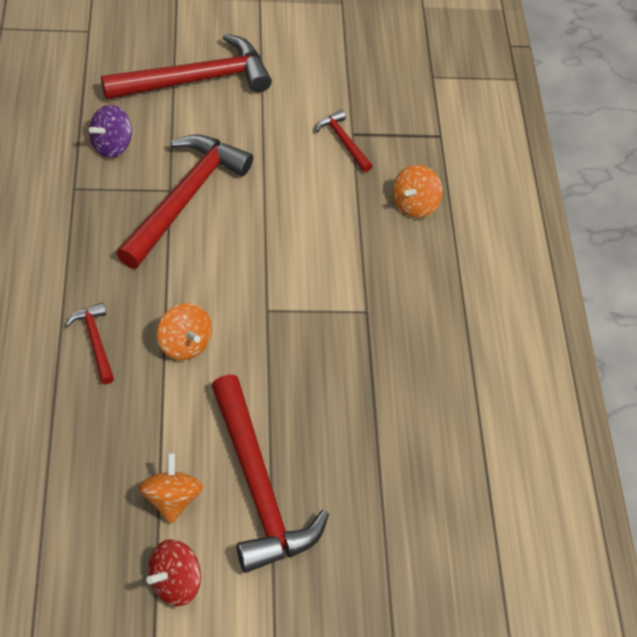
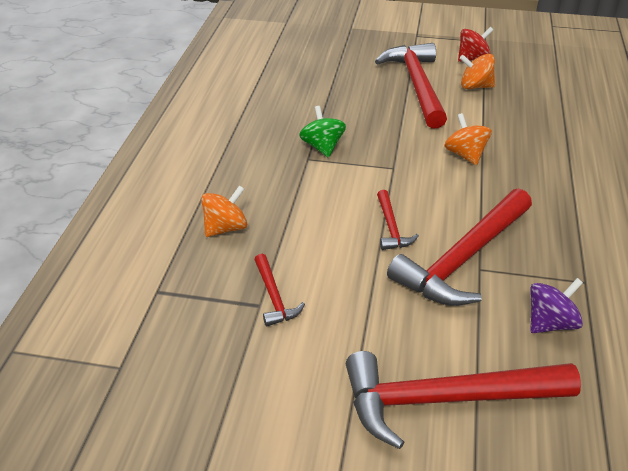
camera: 160 degrees left, 15 degrees down
red hammer [65,303,114,384] -> red hammer moved to [377,190,419,250]
orange spinning top [139,453,203,524] -> orange spinning top turned 90 degrees clockwise [460,54,495,89]
none -> green spinning top [299,106,346,158]

